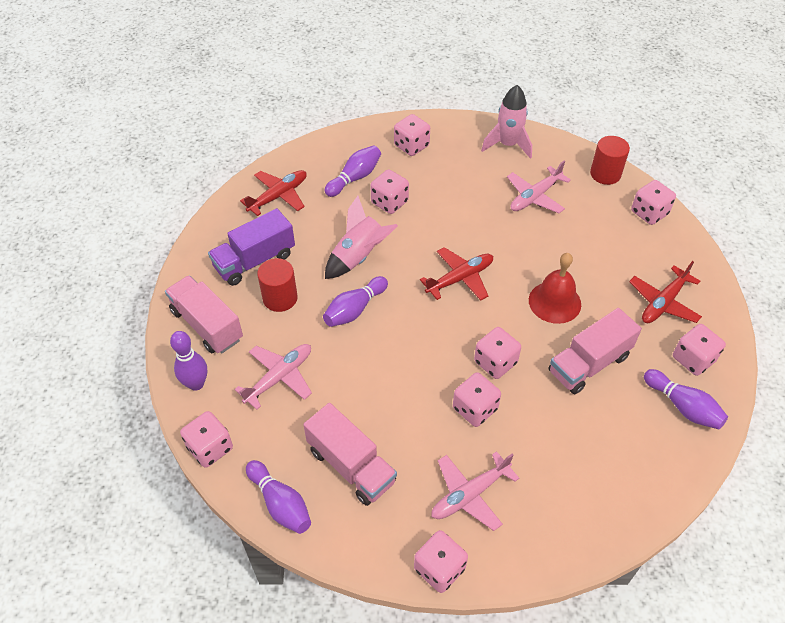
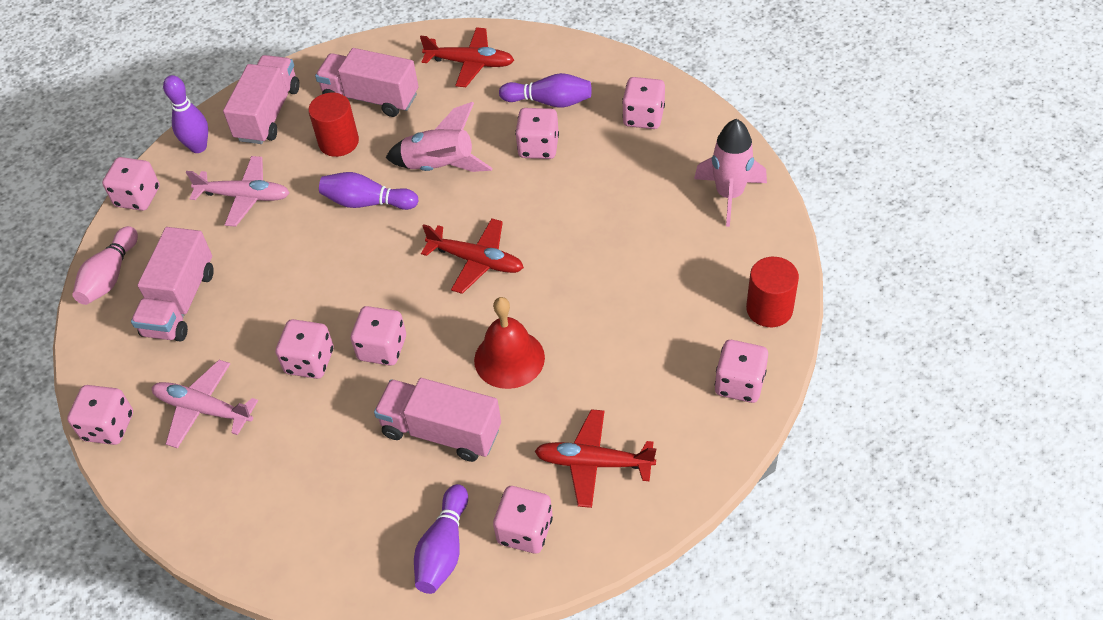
camera: 60 degrees right, 0 degrees up
purple truck [208,208,295,286] -> pink truck [315,48,418,117]
purple bowling pin [246,460,311,534] -> pink bowling pin [72,226,138,305]
pink plane [507,161,571,213] -> none

